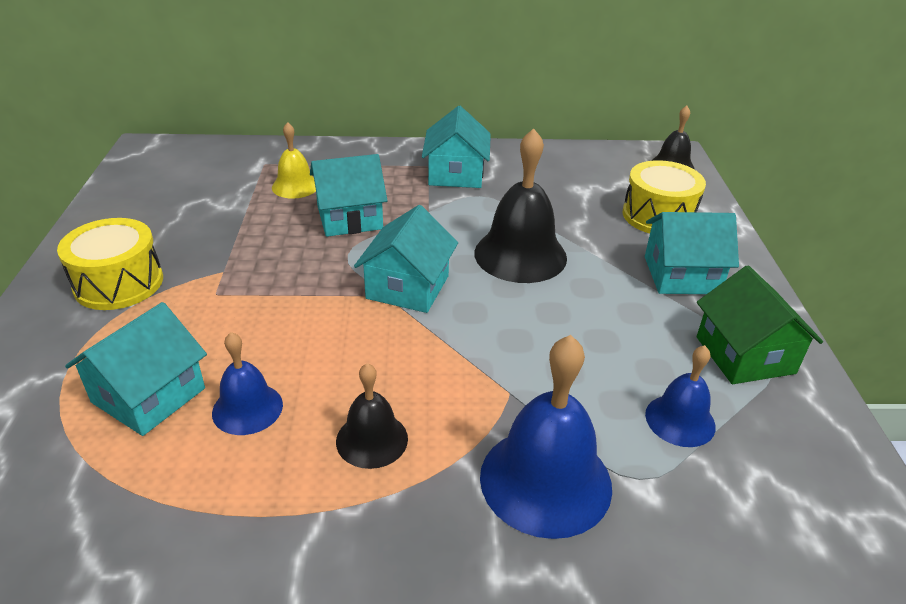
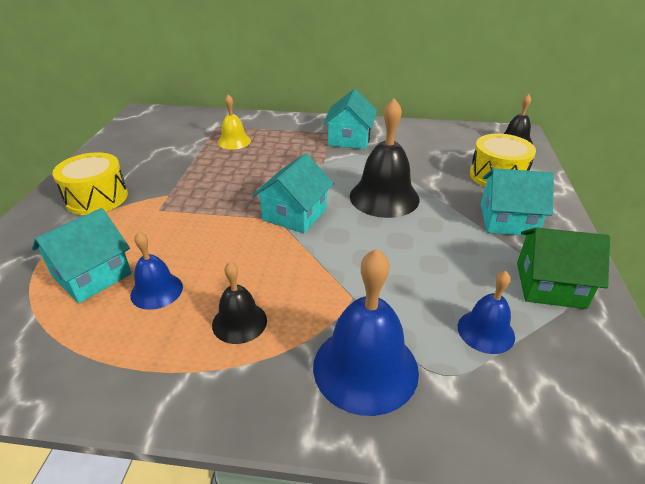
camera: 10 degrees right, 0 degrees up
turquoise house [310,154,388,237] -> none
green house [697,265,823,384] -> green house turned 75 degrees counterclockwise [517,227,610,309]

